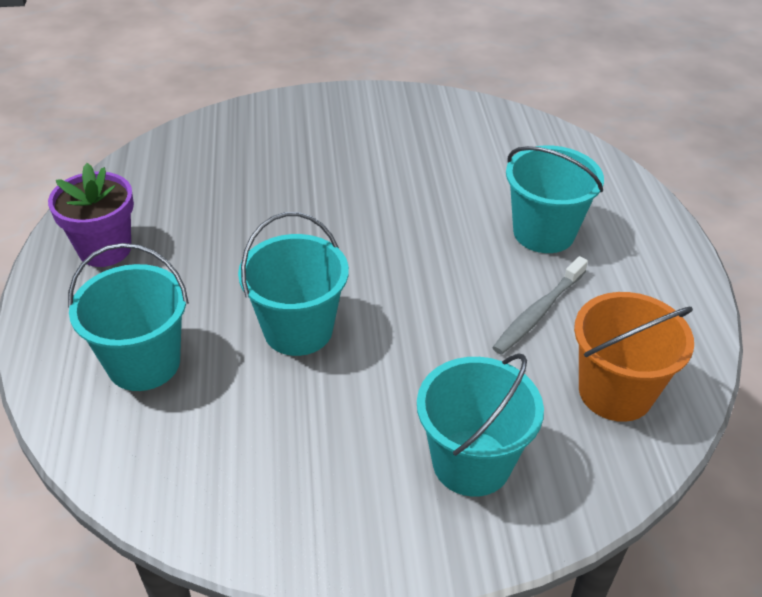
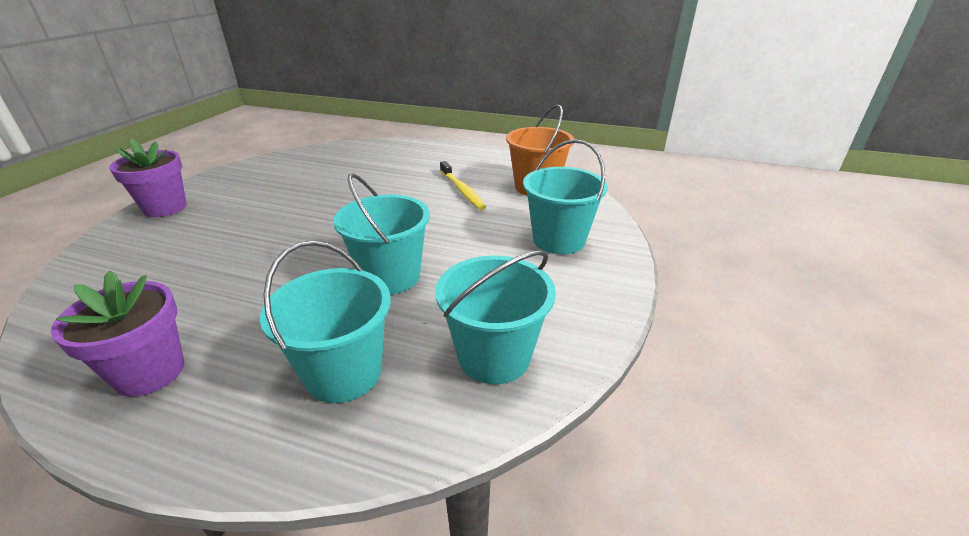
camera: 65 degrees left, 10 degrees down
grey toothbrush [492,256,588,355] -> yellow toothbrush [440,161,486,210]
turquoise bucket [506,146,604,253] -> turquoise bucket moved to [435,250,556,384]
none -> purple flower pot [109,138,187,217]

